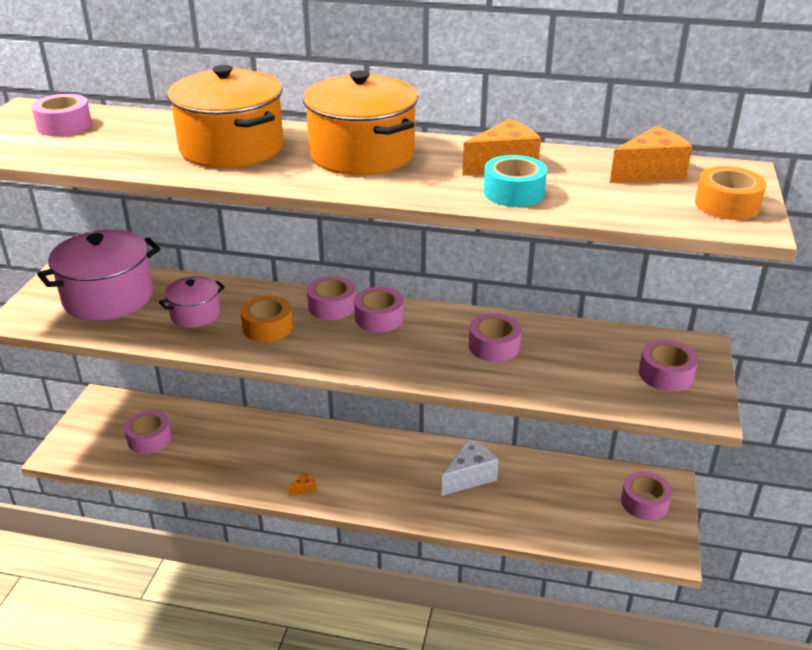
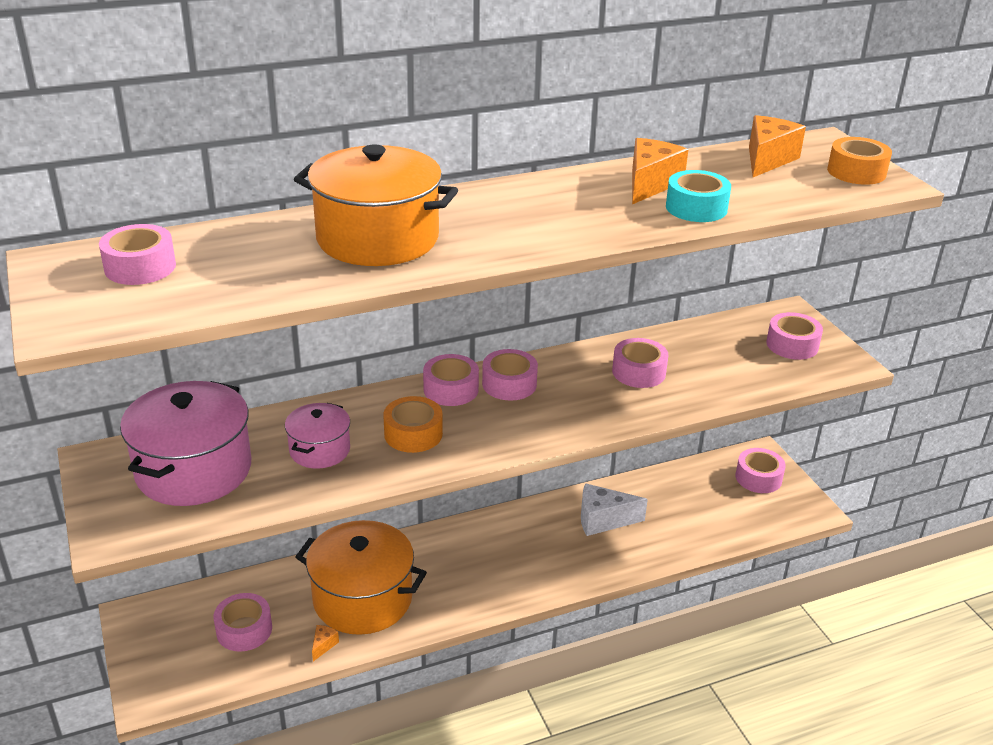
camera: 35 degrees left, 0 degrees up
orange cheese [288,471,317,496] -> orange cheese moved to [312,625,339,661]
orange pot [303,71,418,175] -> orange pot moved to [296,520,427,635]
white cheese [442,439,499,496] -> white cheese turned 105 degrees counterclockwise [581,483,648,536]

